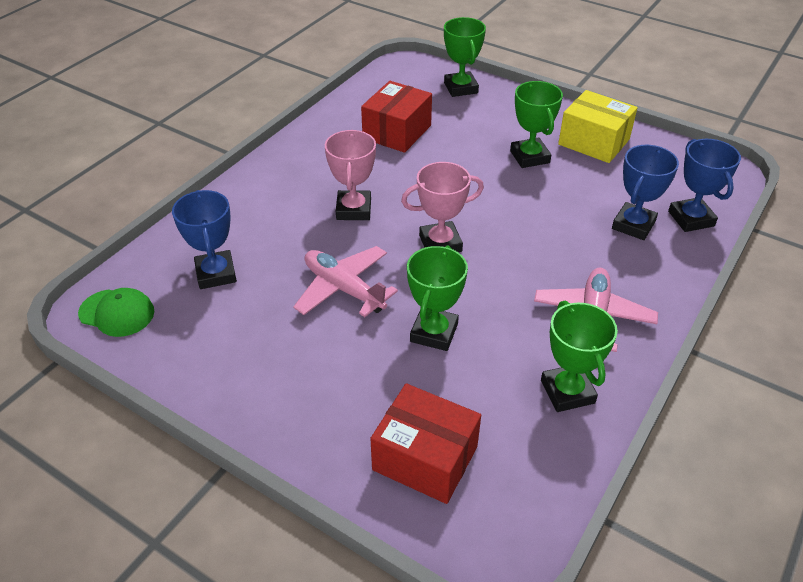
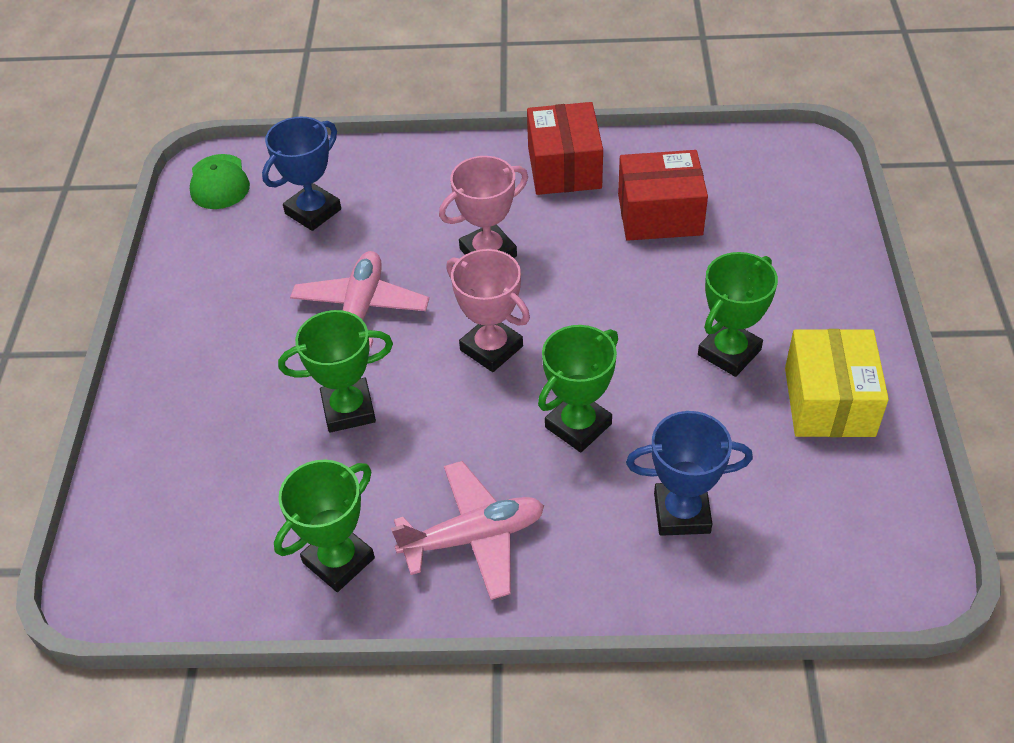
camera: 60 degrees right, 5 degrees up
red box [370,383,481,504] -> red box moved to [527,102,603,195]
green trophy [444,17,486,97] -> green trophy moved to [538,325,618,452]
blue trophy [668,139,741,232] -> none

